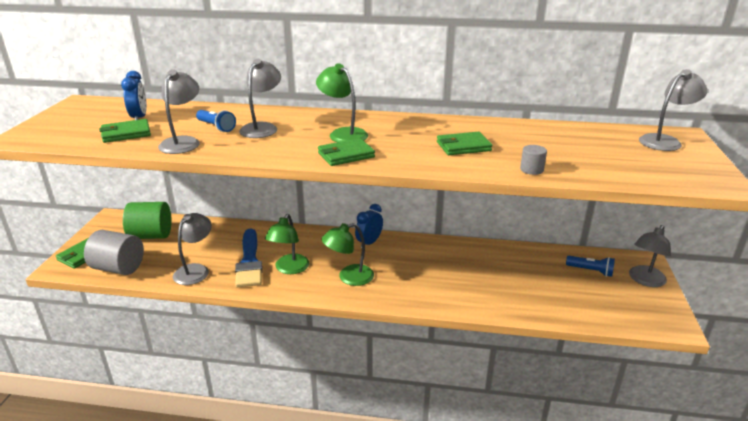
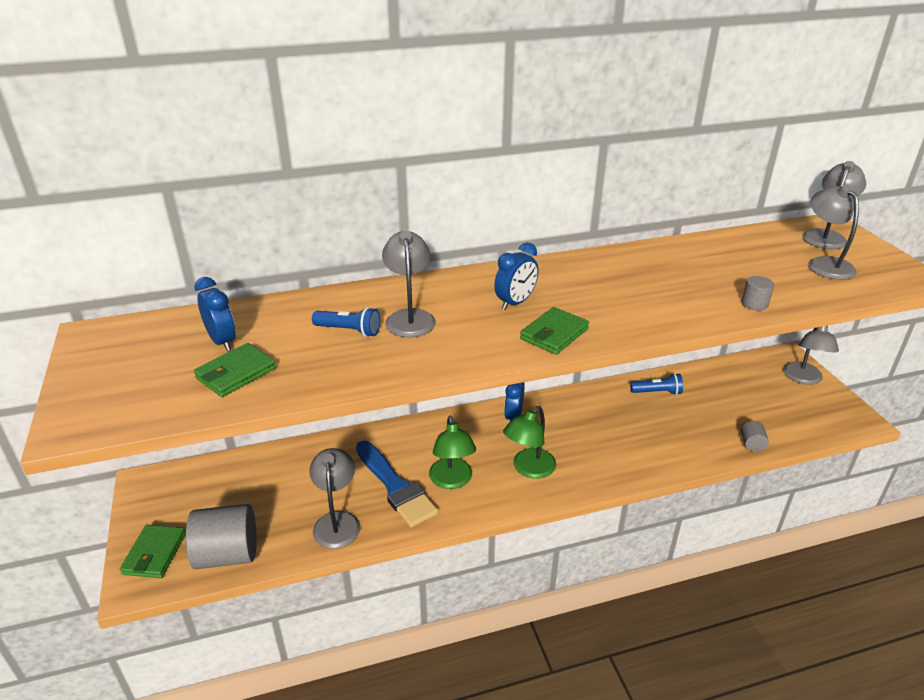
camera: 25 degrees left, 5 degrees up
green cylinder [123,202,172,239] -> none
grey lamp [158,70,200,154] -> grey lamp moved to [808,185,859,280]
green lamp [316,63,368,142] -> blue clock [494,243,538,310]
green wallet [437,132,492,155] -> none
blue flashlight [566,256,615,277] -> blue flashlight moved to [630,373,683,395]
none -> grey cylinder [741,421,769,452]

